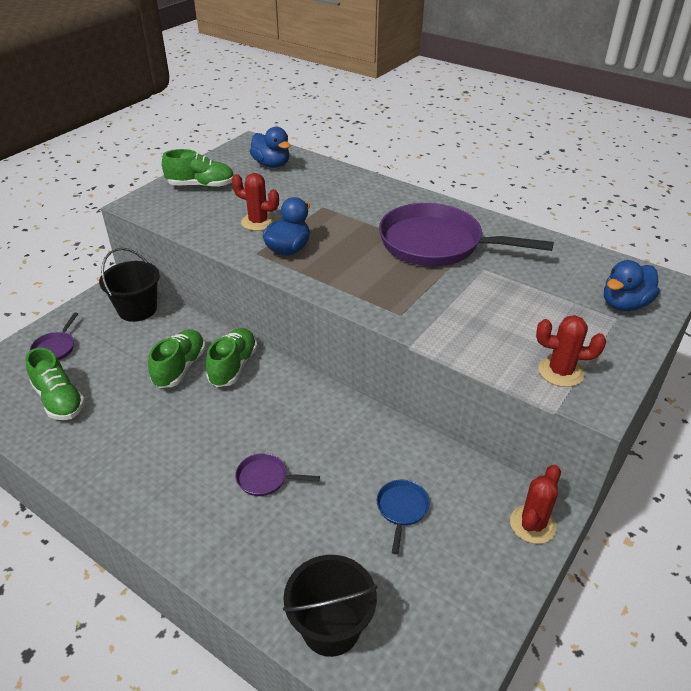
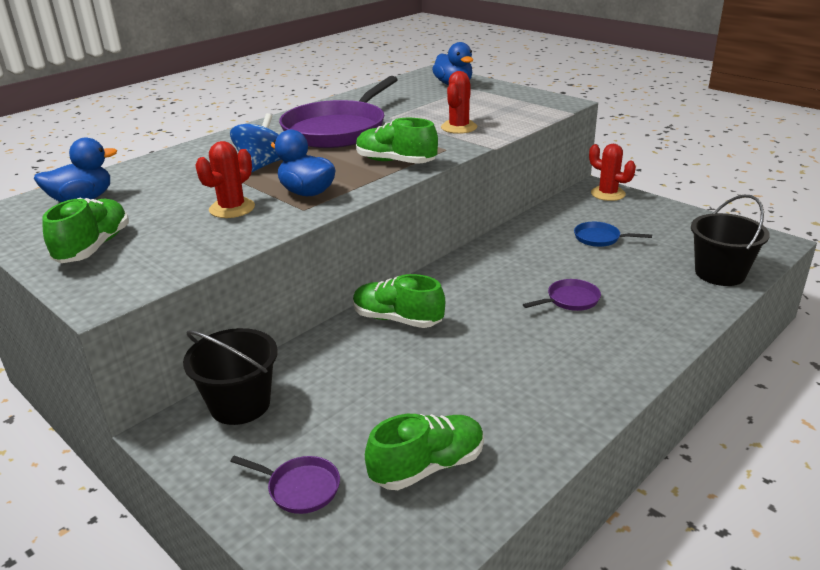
camera: 80 degrees left, 10 degrees down
green shoe [148,329,206,388] -> green shoe moved to [356,118,438,164]
purple pan [235,453,320,496] -> purple pan turned 135 degrees counterclockwise [523,279,601,311]
red cactus [536,315,606,387] -> red cactus moved to [441,71,477,134]
none -> blue spinning top [230,113,281,173]

